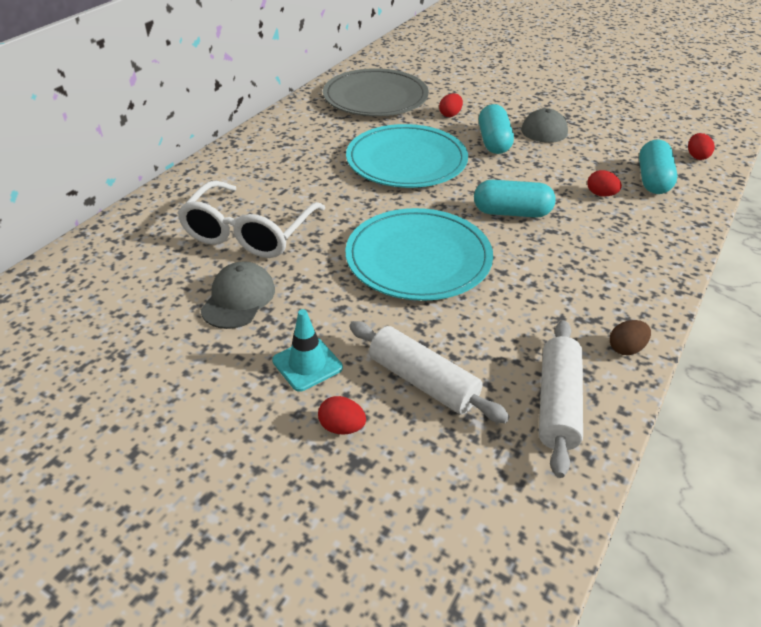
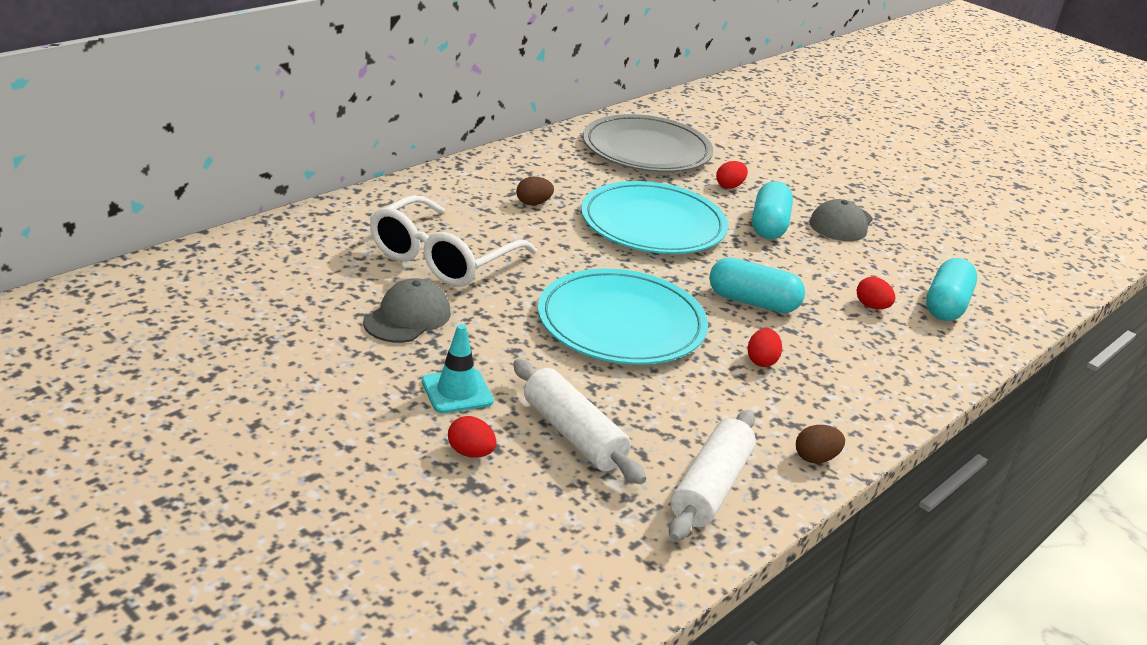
camera: 10 degrees right, 10 degrees down
red egg [688,133,715,160] -> red egg moved to [747,328,782,367]
none -> brown egg [516,177,554,205]

